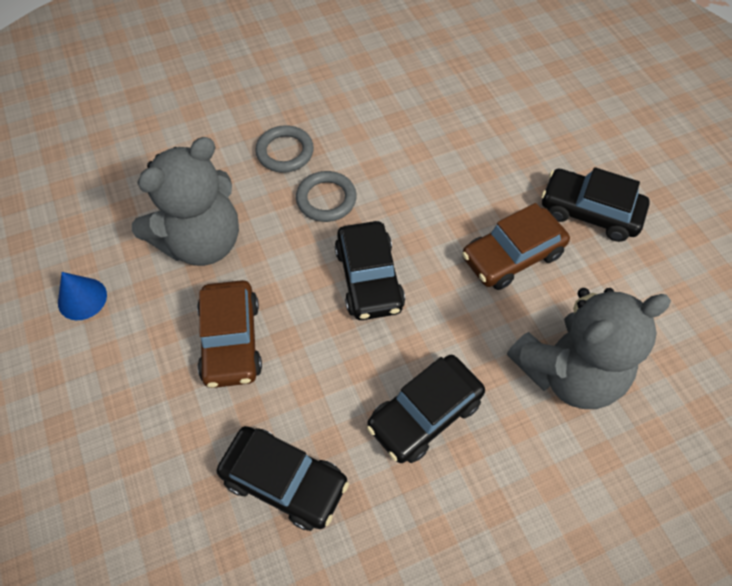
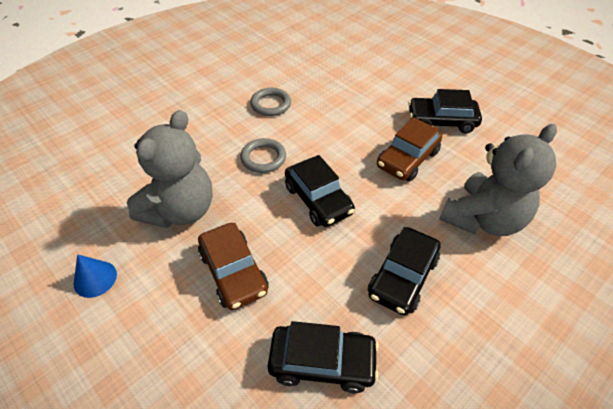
camera: 20 degrees left, 10 degrees down
grey ring [255,125,314,173] -> grey ring moved to [250,88,291,116]

